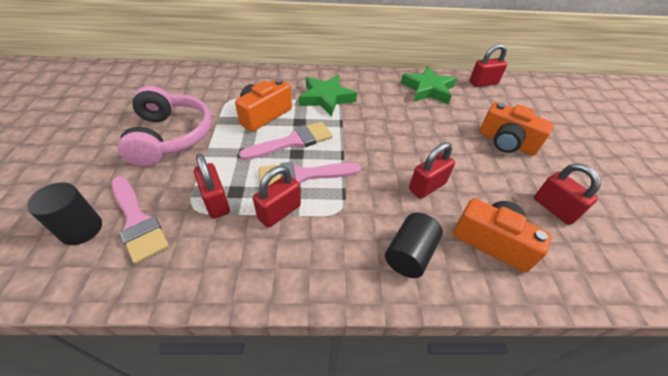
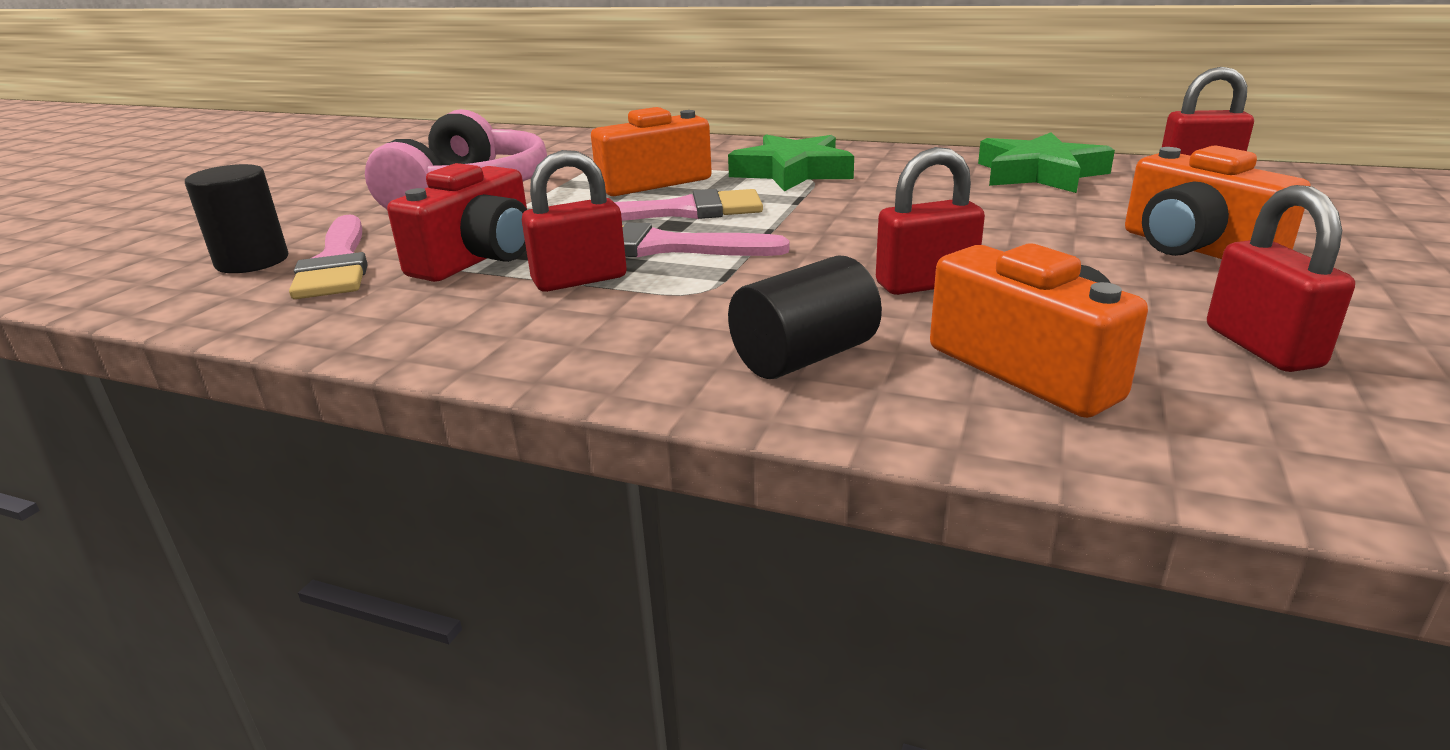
camera: 25 degrees right, 20 degrees down
red padlock [194,154,230,219] -> red camera [387,163,527,282]

